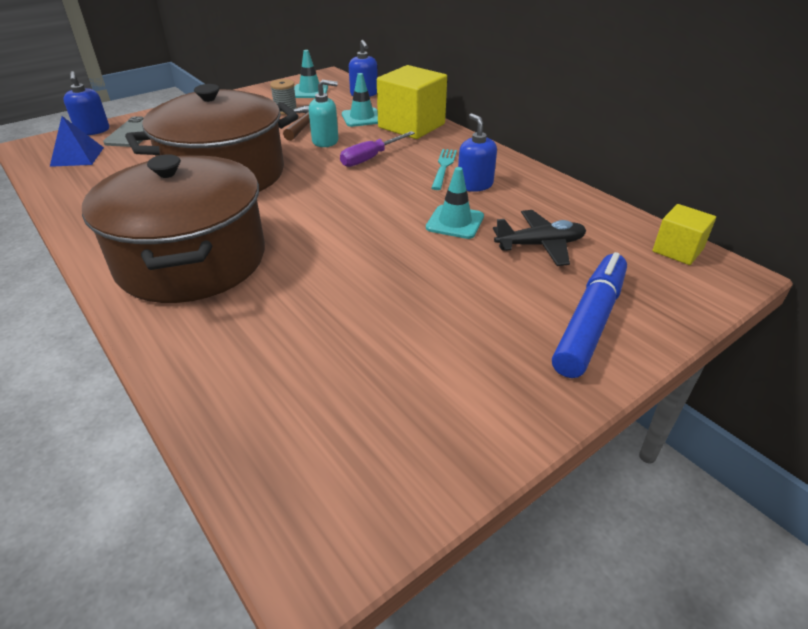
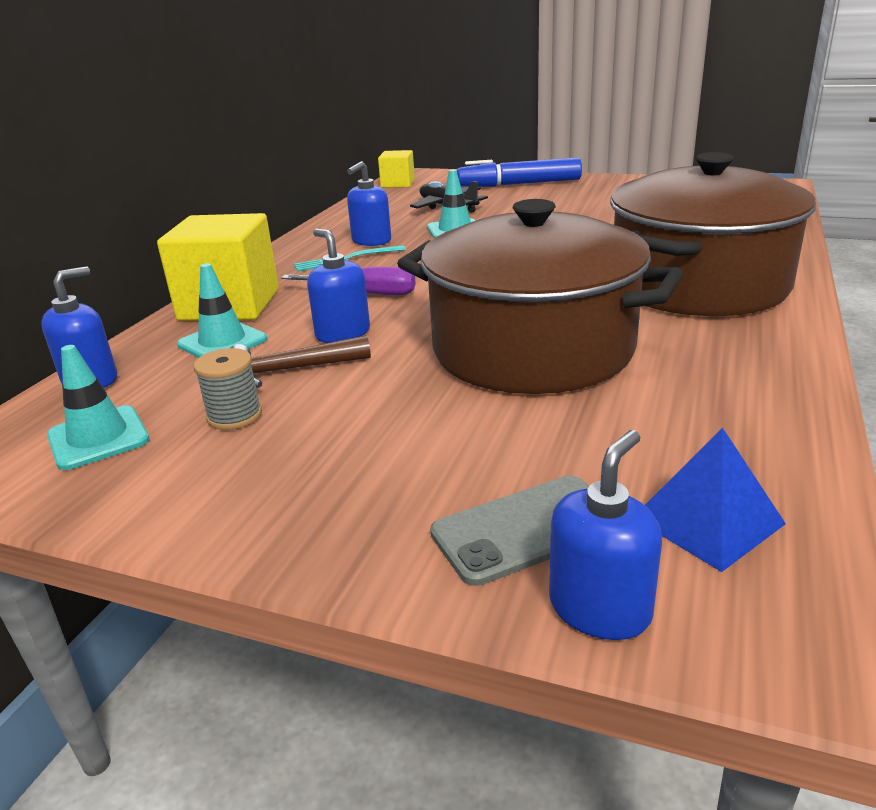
camera: 120 degrees left, 10 degrees down
turquoise soap dispenser [309,80,338,147] -> blue soap dispenser [307,228,370,343]

